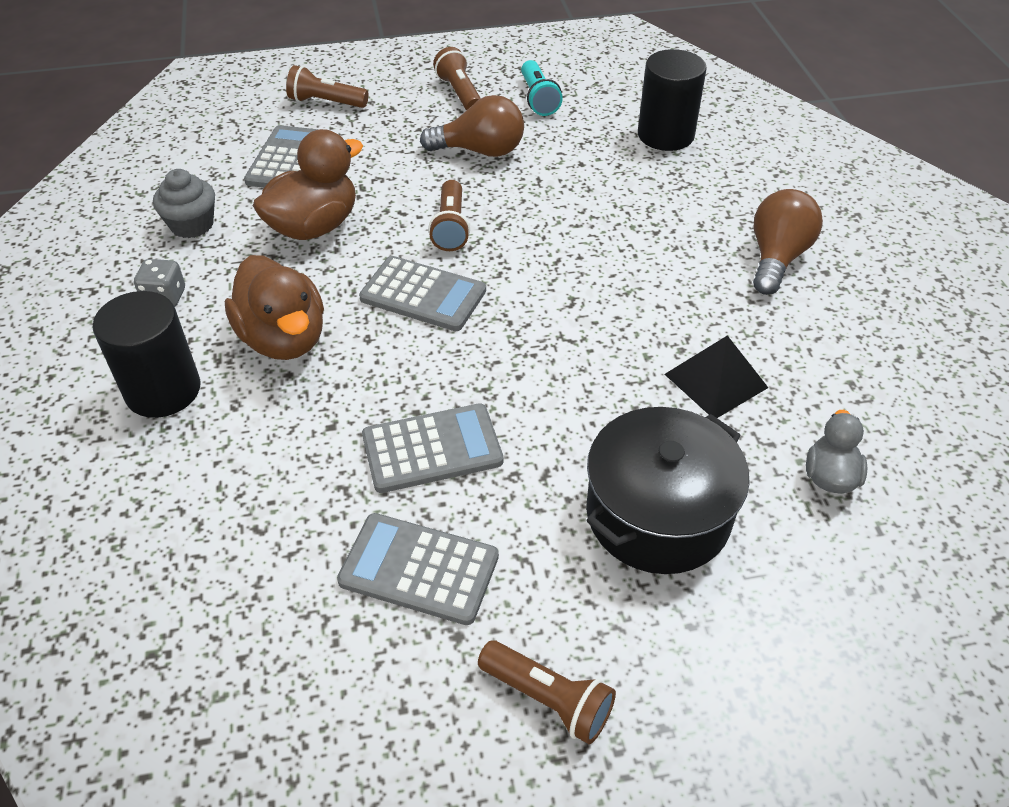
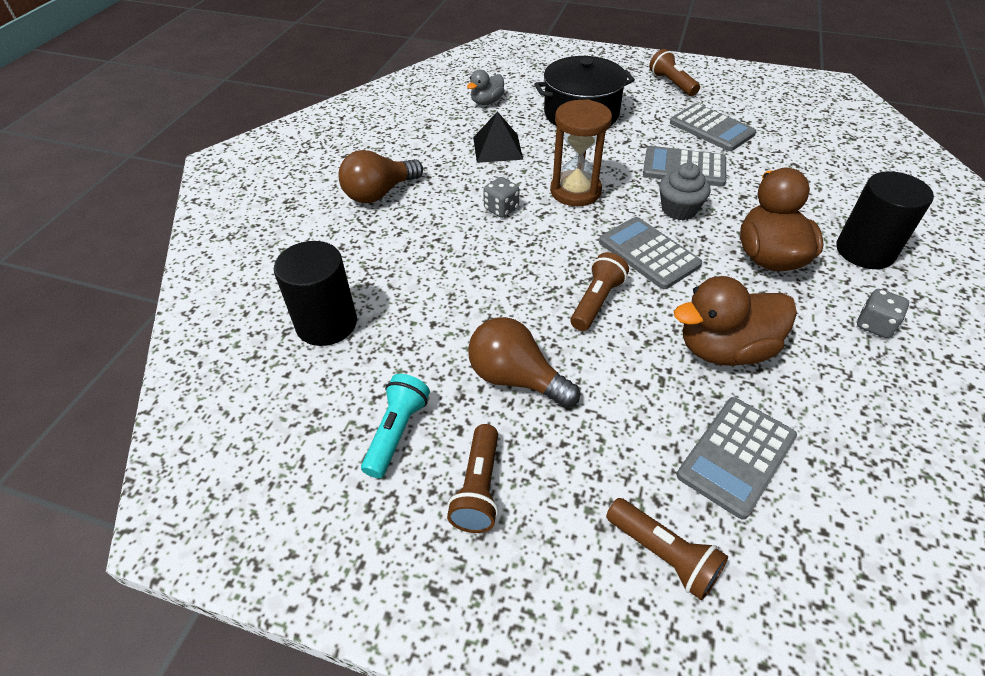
camera: 150 degrees left, 0 degrees up
grey cupcake [153,169,215,238] -> grey cupcake moved to [659,163,711,221]
none -> grey dice [483,177,519,218]
none -> brown hourglass [550,99,612,206]

